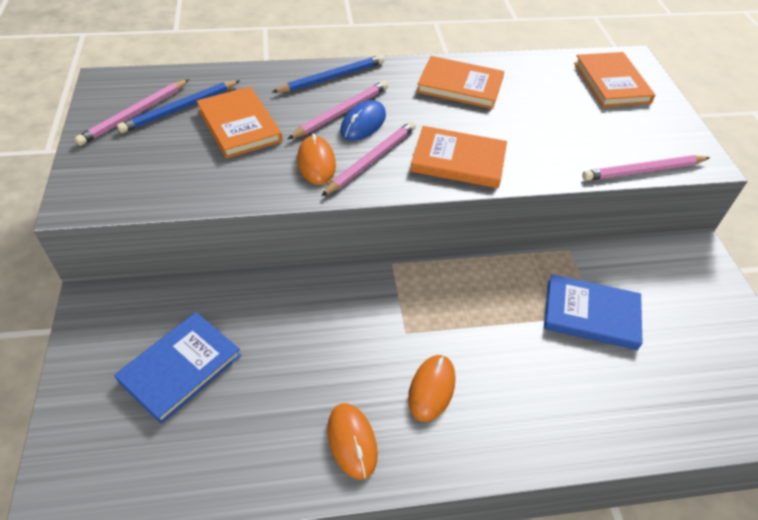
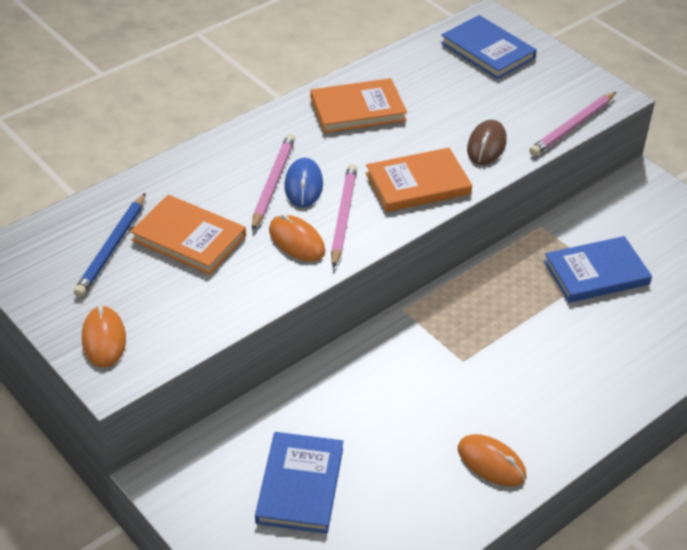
camera: 30 degrees left, 5 degrees down
pink pencil [74,79,189,146] -> none
blue pencil [272,55,384,93] -> none
orange mouse [408,355,455,422] -> orange mouse moved to [82,306,126,367]
orange book [574,52,655,107] -> blue book [441,15,537,79]
none -> brown mouse [467,120,507,165]

